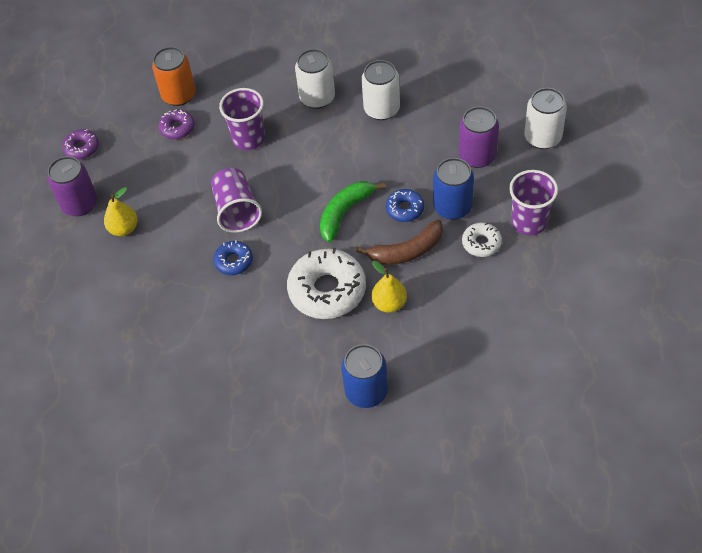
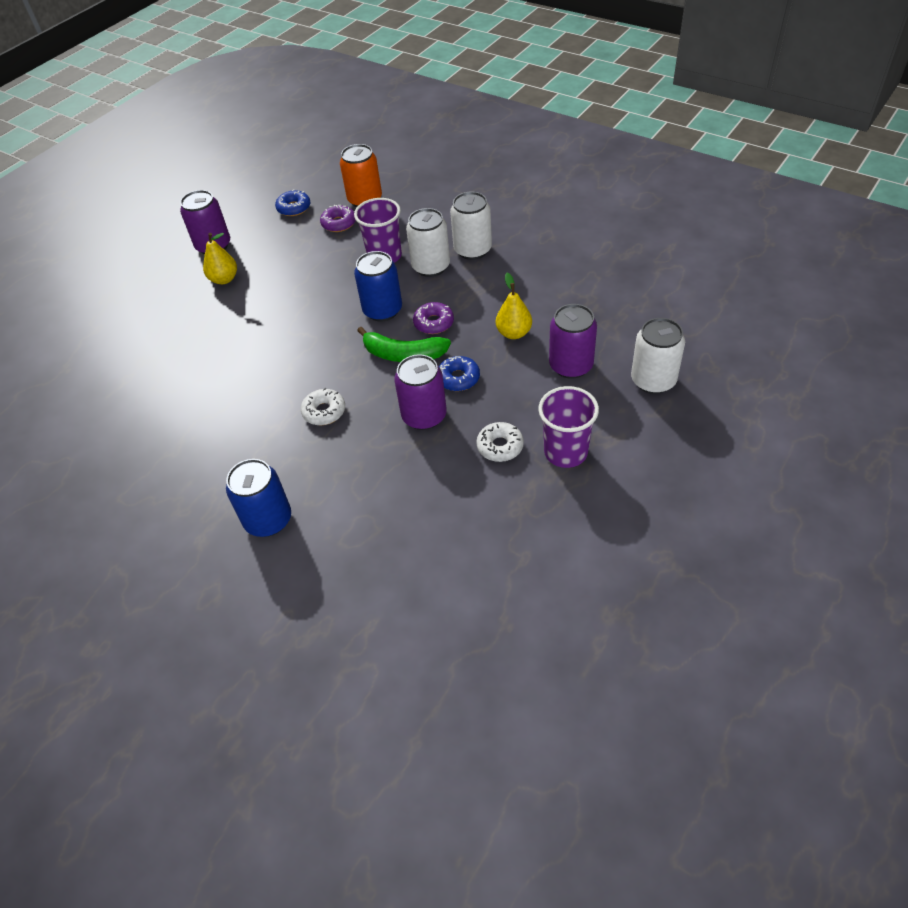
camera: 35 degrees right, 5 degrees down
purple donut [62,129,99,160] -> purple donut moved to [413,302,454,334]
purple cup [211,168,262,233] -> none
blue donut [213,240,253,275] -> blue donut moved to [275,189,310,216]
white donut [287,248,366,319] -> white donut [301,388,345,425], size x0.51
green banana [320,181,385,242] -> green banana turned 150 degrees counterclockwise [357,327,451,362]
brown banana [356,220,443,265] -> purple can [394,354,447,430]
white can [361,60,400,120] -> white can moved to [406,208,450,277]
yellow pear [371,261,407,313] -> yellow pear moved to [496,273,532,339]
blue can [433,158,474,220] -> blue can moved to [354,251,402,322]

